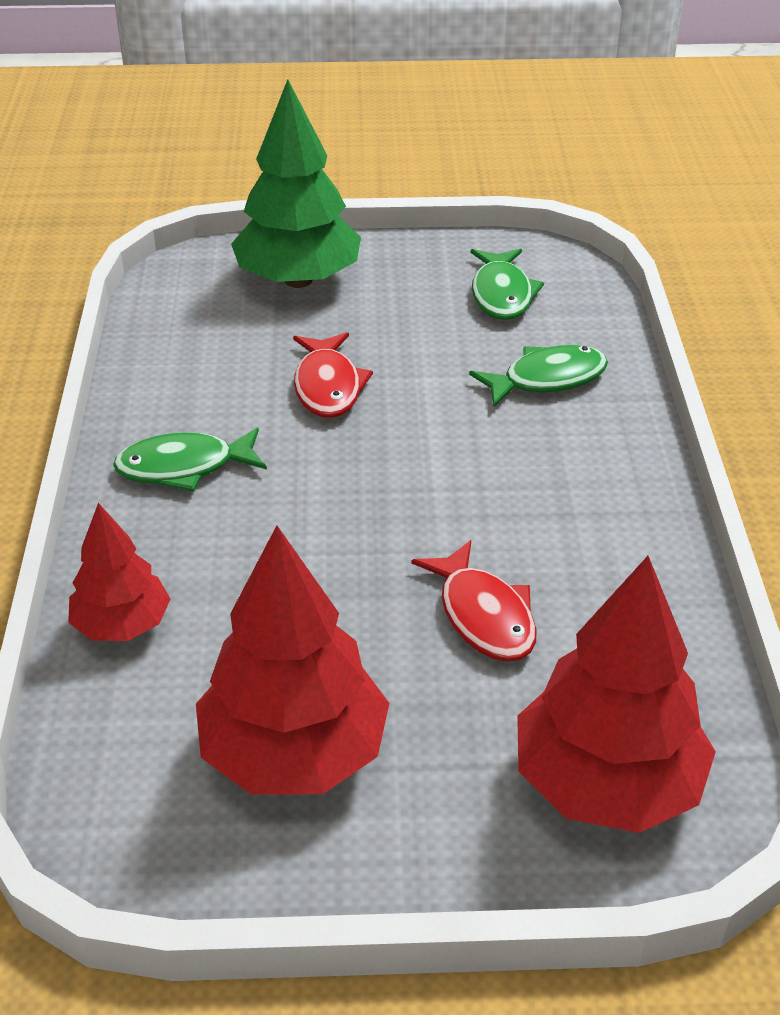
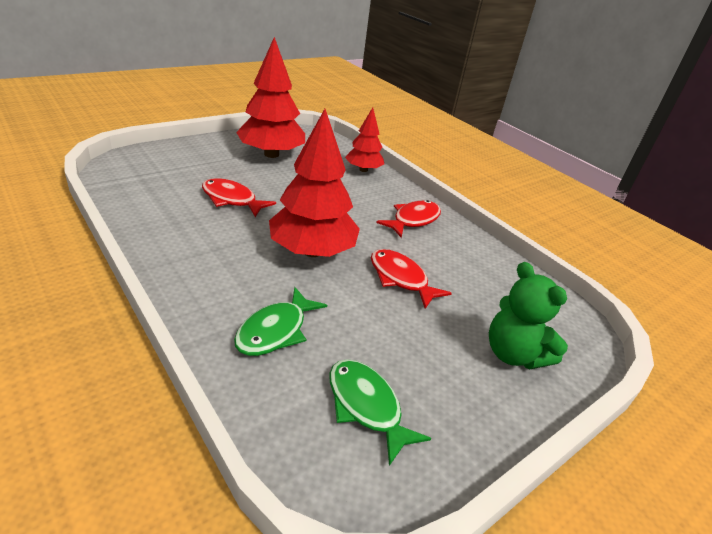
camera: 140 degrees right, 5 degrees down
green fish [113,428,267,492] -> red fish [376,200,441,238]
green tree [231,79,361,288] -> green teddy bear [489,262,568,369]
red tree [517,556,716,833] -> red tree moved to [269,109,360,257]

